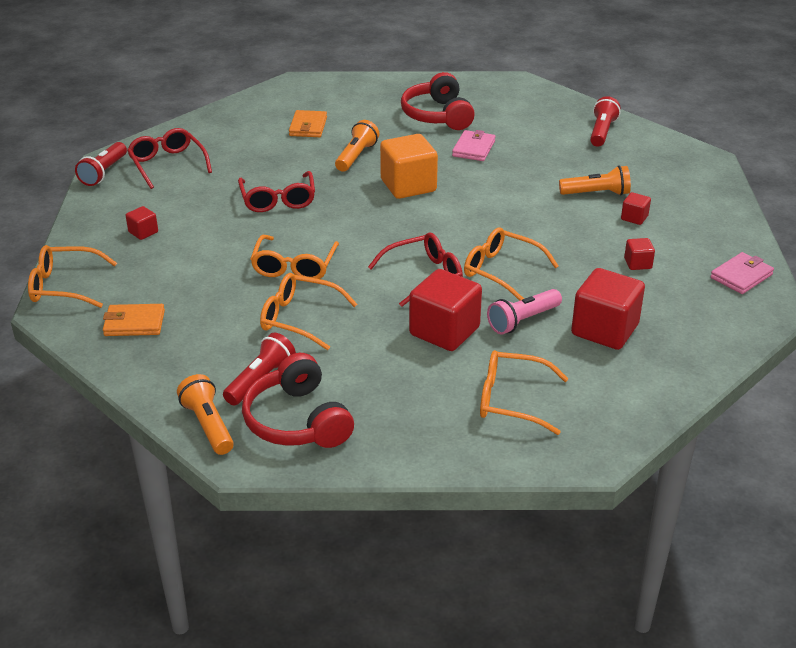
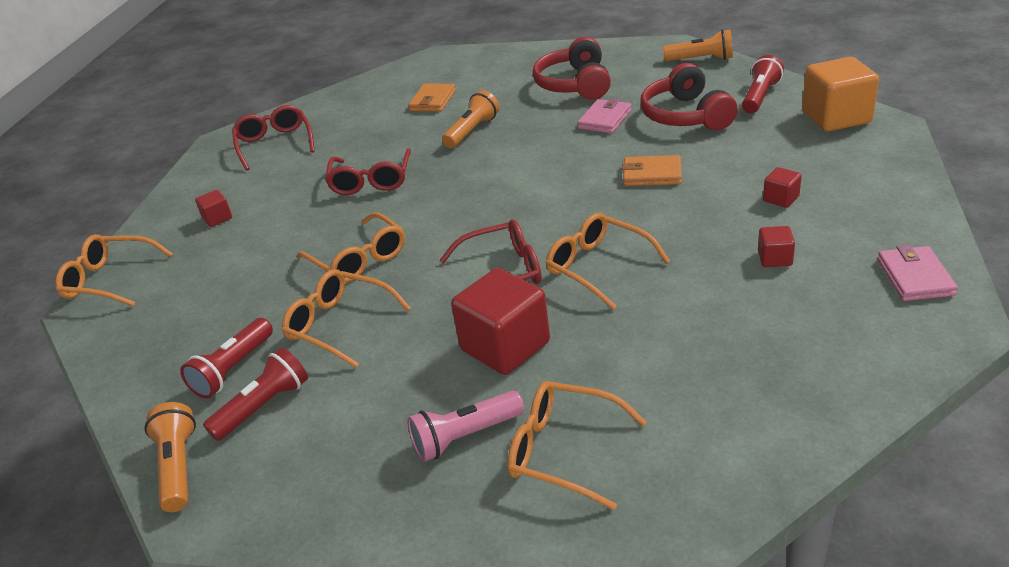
camera: 15 degrees right, 0 degrees up
red flashlight [75,142,127,186] -> red flashlight moved to [180,318,273,398]
orange wallet [103,304,165,336] -> orange wallet moved to [622,155,682,186]
red headphones [242,353,354,448] -> red headphones moved to [640,63,738,130]
orange glasses [250,235,339,279] -> orange glasses turned 60 degrees counterclockwise [297,213,405,283]
orange cube [380,134,438,199] -> orange cube moved to [802,57,879,132]
pink flashlight [487,289,562,334] -> pink flashlight moved to [407,391,524,462]
orange flashlight [559,165,631,195] -> orange flashlight moved to [663,29,733,61]
red cube [571,268,645,350] -> none
pink wallet [710,252,774,294] -> pink wallet turned 60 degrees counterclockwise [877,245,958,301]

